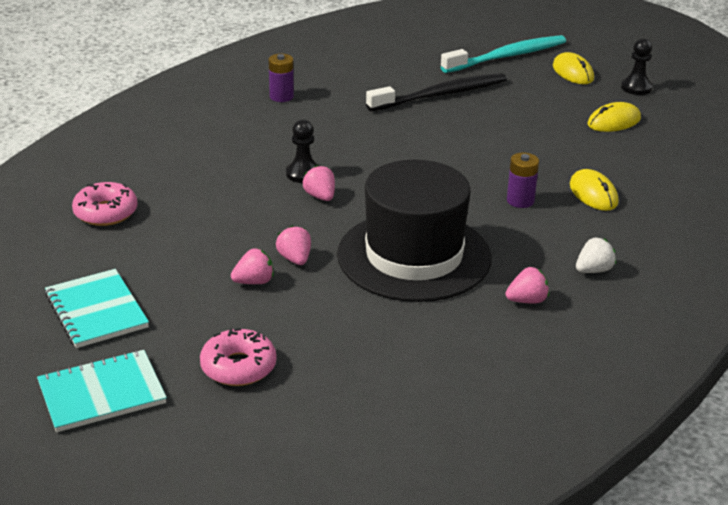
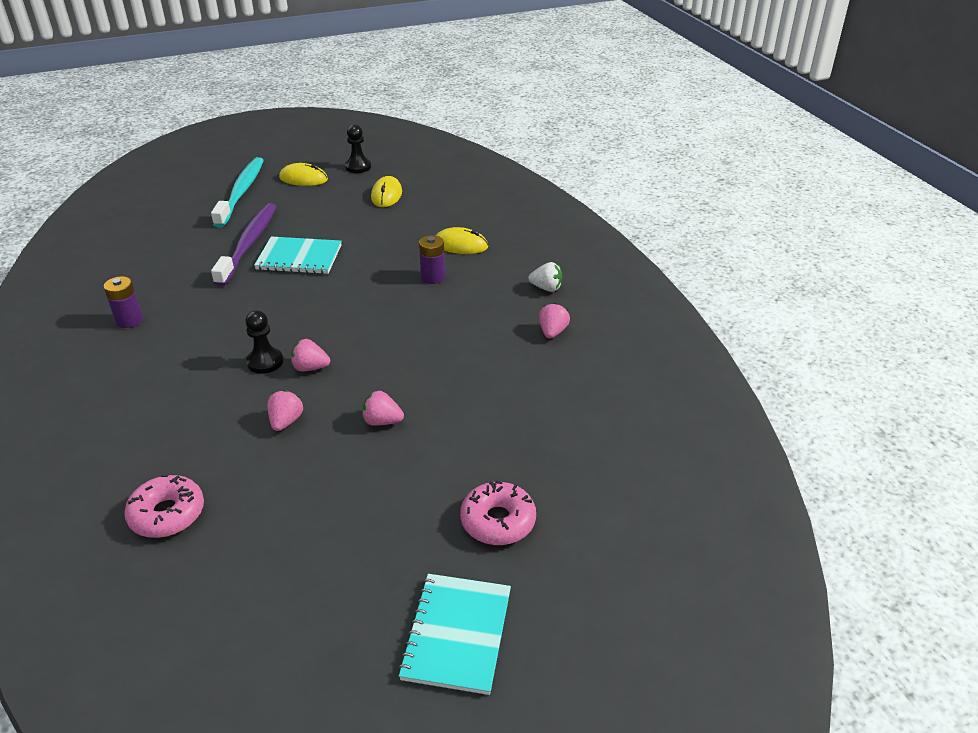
camera: 55 degrees left, 5 degrees up
turquoise notebook [45,269,149,348] -> turquoise notebook moved to [254,236,342,274]
pink strawberry [231,248,274,284] -> pink strawberry moved to [267,390,303,431]
black hat [337,160,492,302] -> none
black toothbrush [366,73,507,111] -> purple toothbrush [211,203,277,287]
white strawberry [576,238,616,273] -> white strawberry turned 105 degrees clockwise [528,262,563,292]

